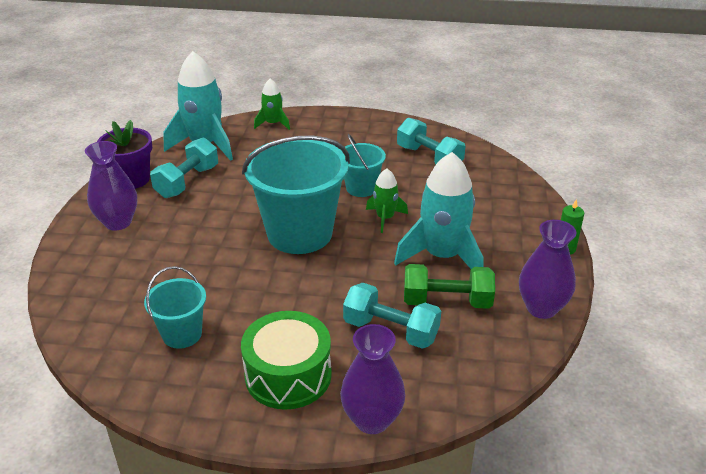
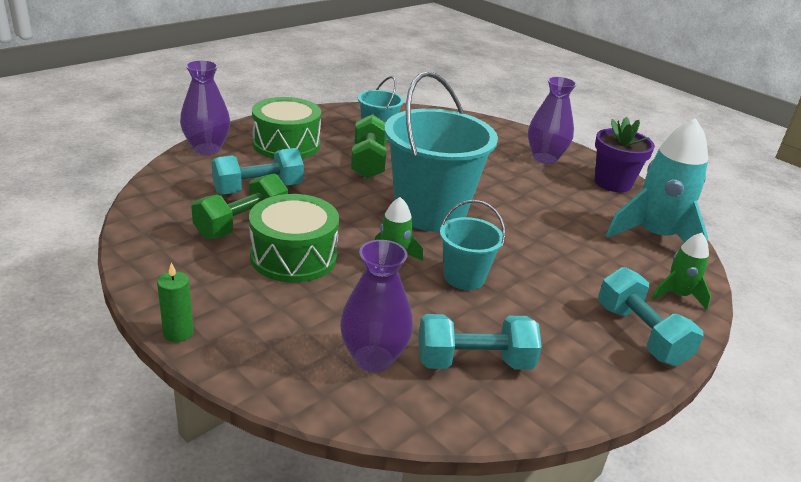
camera: 125 degrees right, 5 degrees down
turquoise dumbbell [150,137,218,198] -> turquoise dumbbell moved to [598,267,704,366]
turquoise rocket [394,152,483,269] -> green drum [249,194,339,283]
purple vase [519,220,576,319] -> purple vase moved to [340,240,413,372]
none -> green dumbbell [351,114,387,179]

